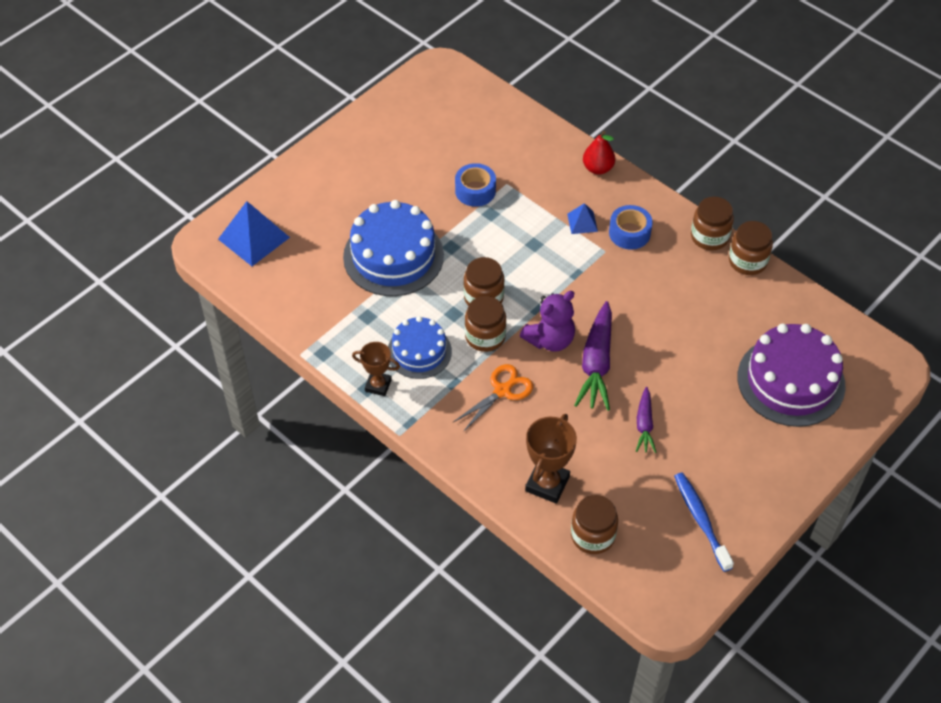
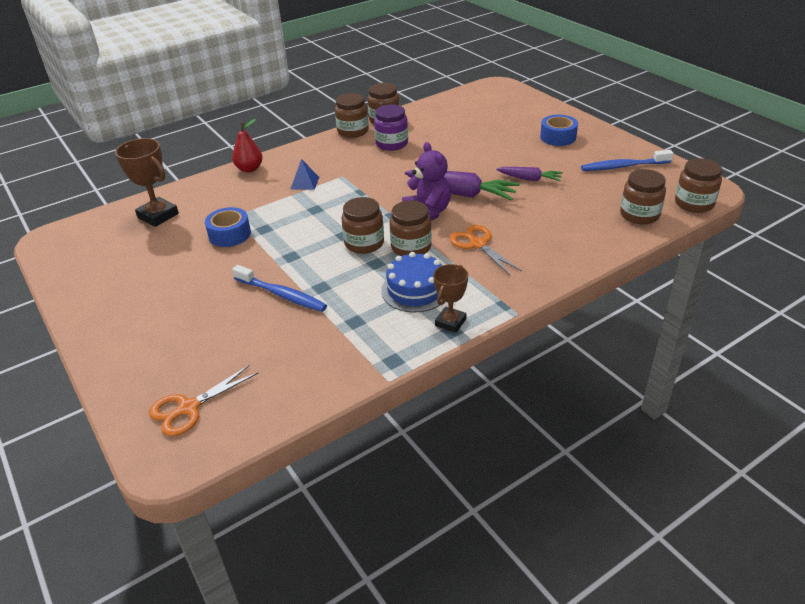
camera: 75 degrees left, 15 degrees down
blue pyramid [218,201,290,266] -> orange scissors [149,365,258,436]
blue cake [343,200,444,296] -> blue toothbrush [232,265,327,312]
brown trophy [525,414,577,503] -> brown trophy moved to [115,138,179,227]
blue tape [609,205,652,250] -> blue tape moved to [540,115,578,146]
purple cake [737,324,846,427] -> none
none -> purple jar [374,104,408,151]
none -> brown jar [675,158,722,213]

